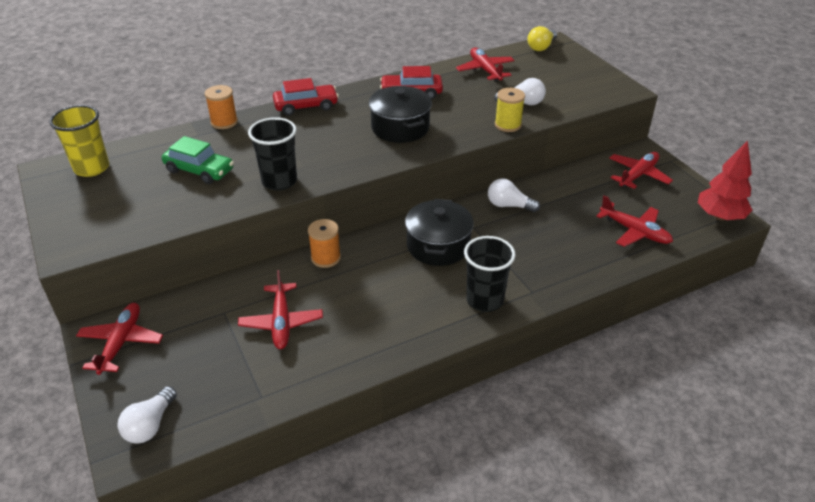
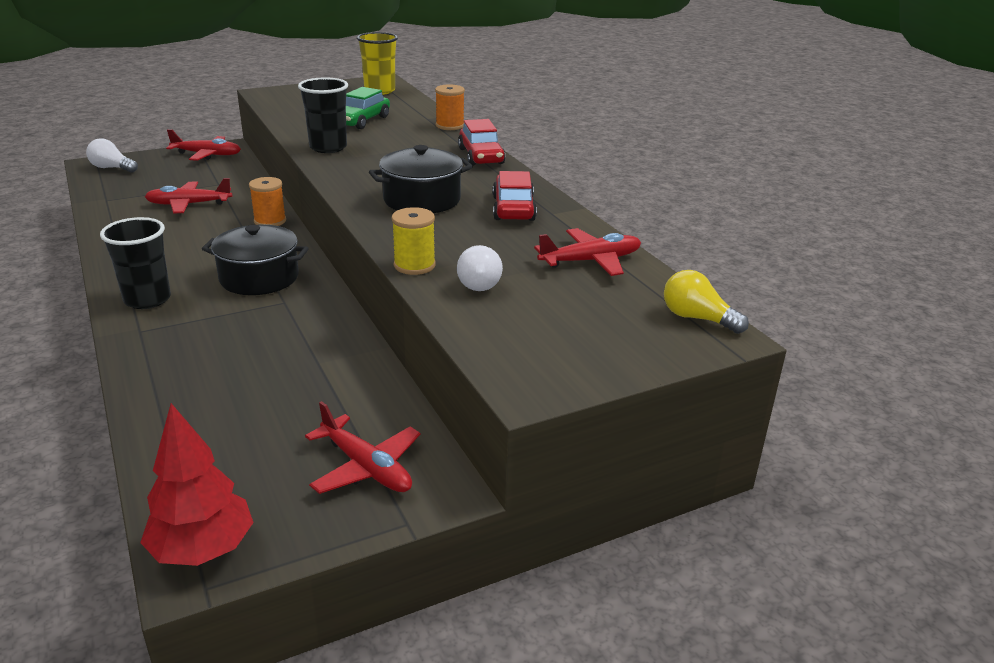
camera: 90 degrees right, 10 degrees down
white light bulb [488,178,540,212] -> none
red plane [596,195,673,247] -> none

